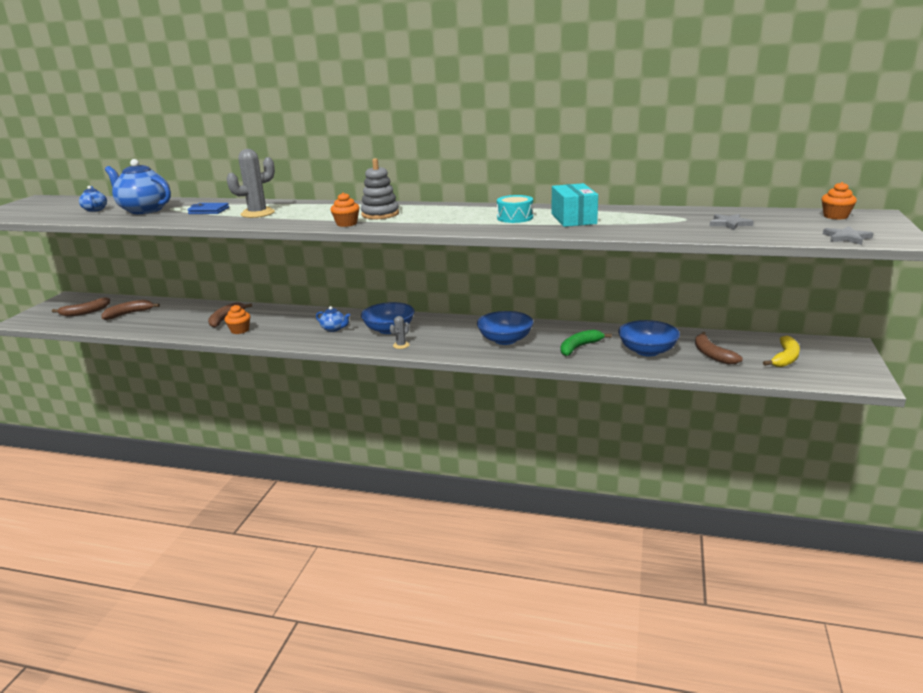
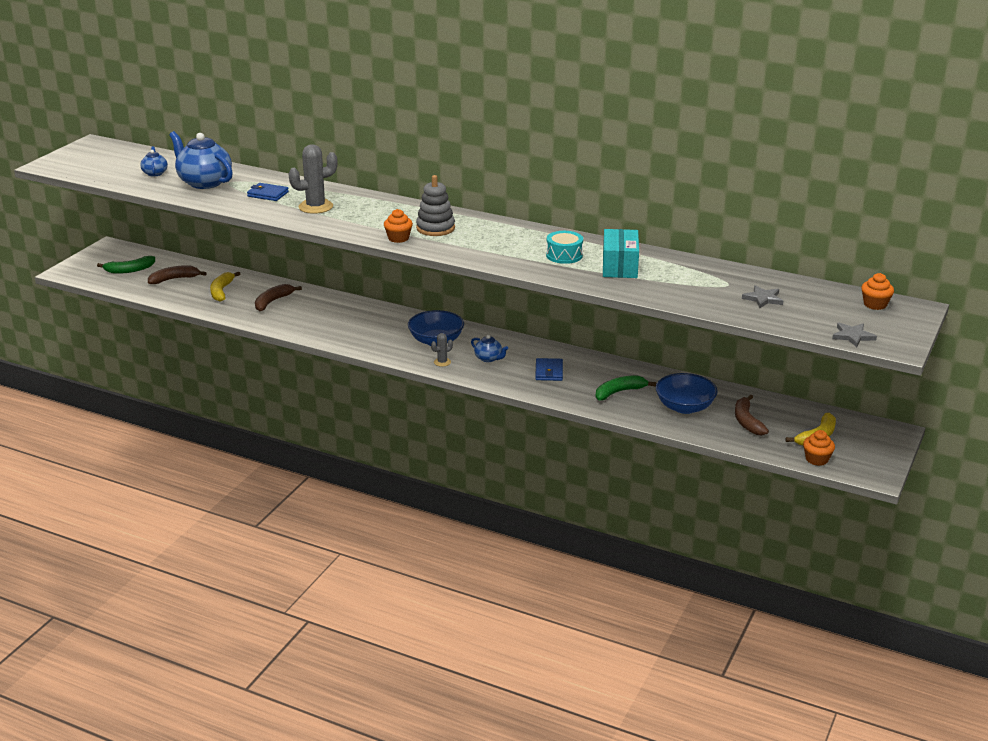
camera: 10 degrees right, 5 degrees up
brown banana [52,297,110,317] -> green banana [97,256,155,274]
orange cupcake [225,305,250,334] -> orange cupcake moved to [803,430,835,466]
blue teapot [316,306,350,332] -> blue teapot moved to [471,335,508,362]
blue bowl [477,311,533,345] -> blue wallet [535,358,563,381]
none -> yellow banana [210,272,240,302]

